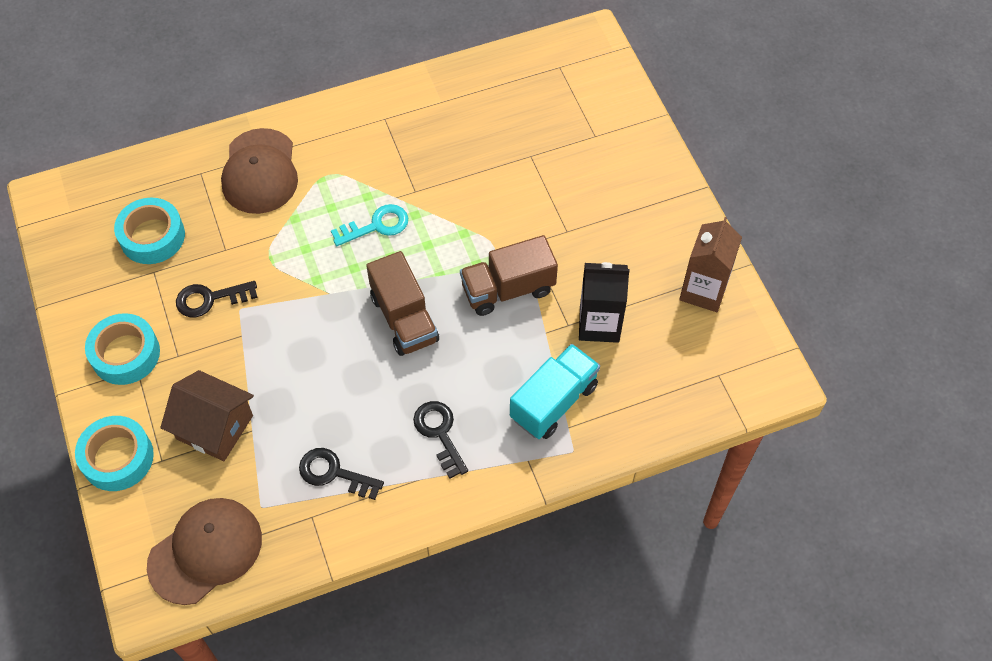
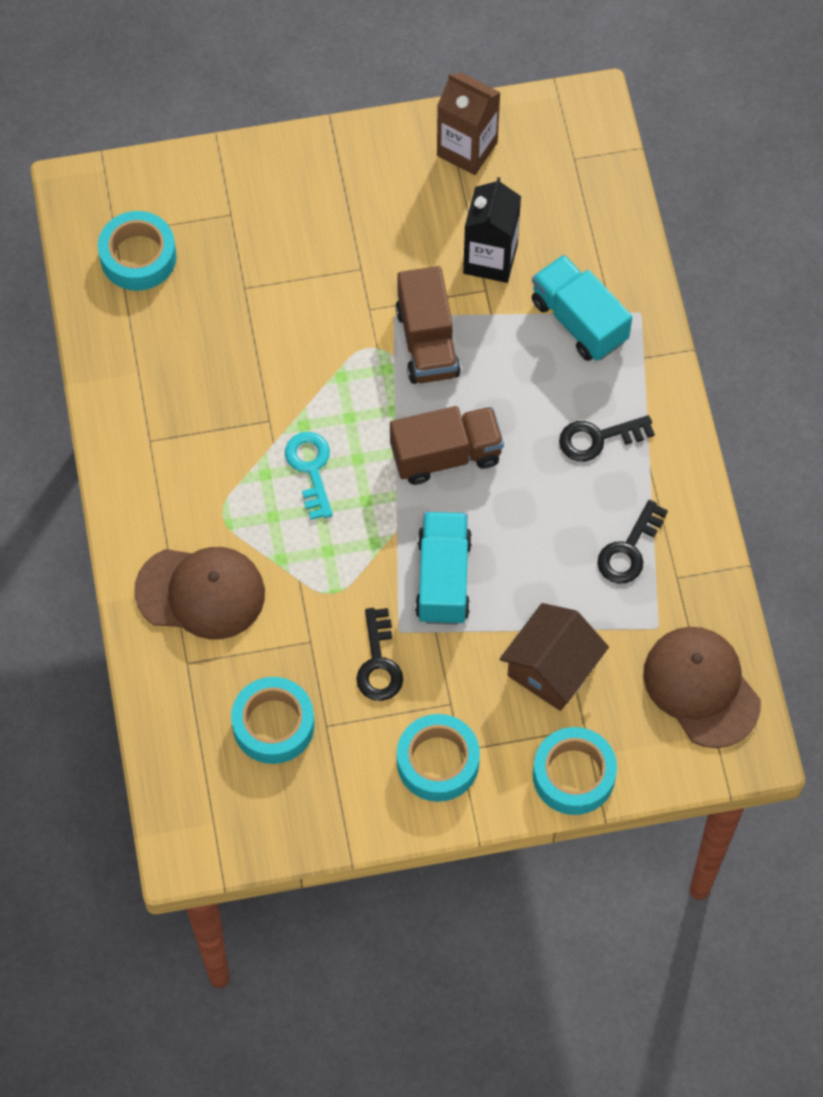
camera: 80 degrees left, 5 degrees up
none -> turquoise tape [98,211,176,291]
none -> turquoise truck [415,512,472,625]

